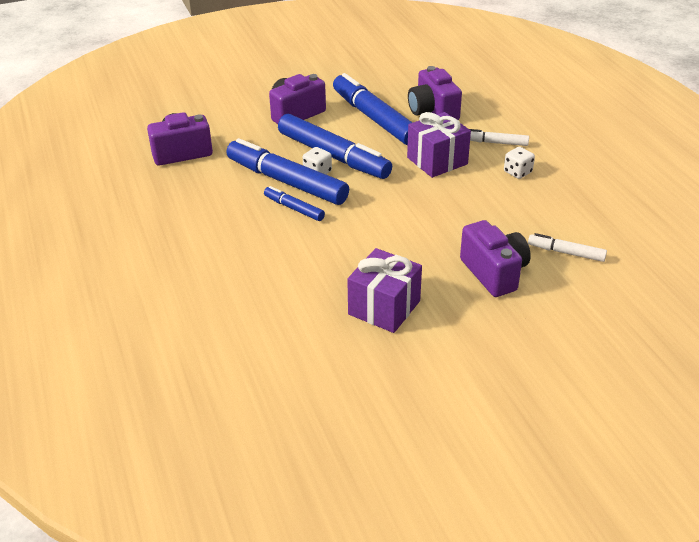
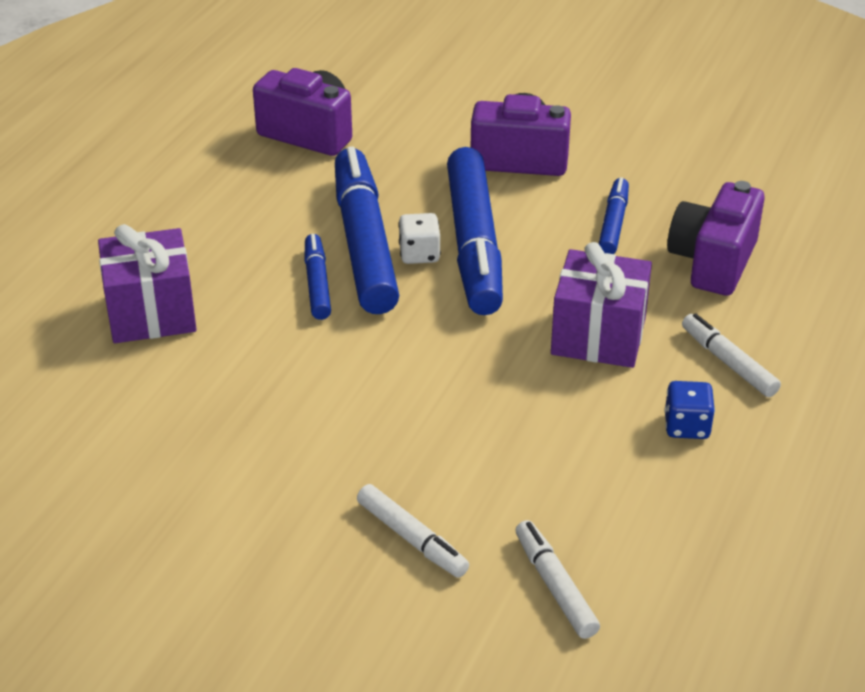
camera: 45 degrees right, 0 degrees up
blue marker [333,73,413,145] -> blue marker [599,177,629,254], size x0.49
purple gift [347,248,422,333] -> purple gift moved to [98,224,197,343]
purple camera [460,220,531,297] -> white marker [357,484,469,578]
white dice [504,147,535,179] -> blue dice [665,381,715,439]

